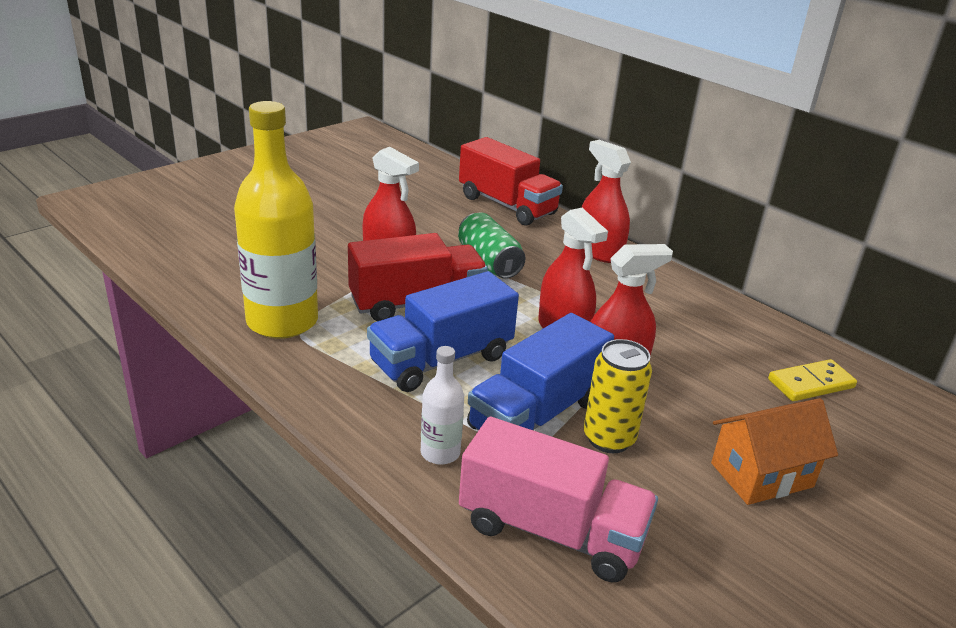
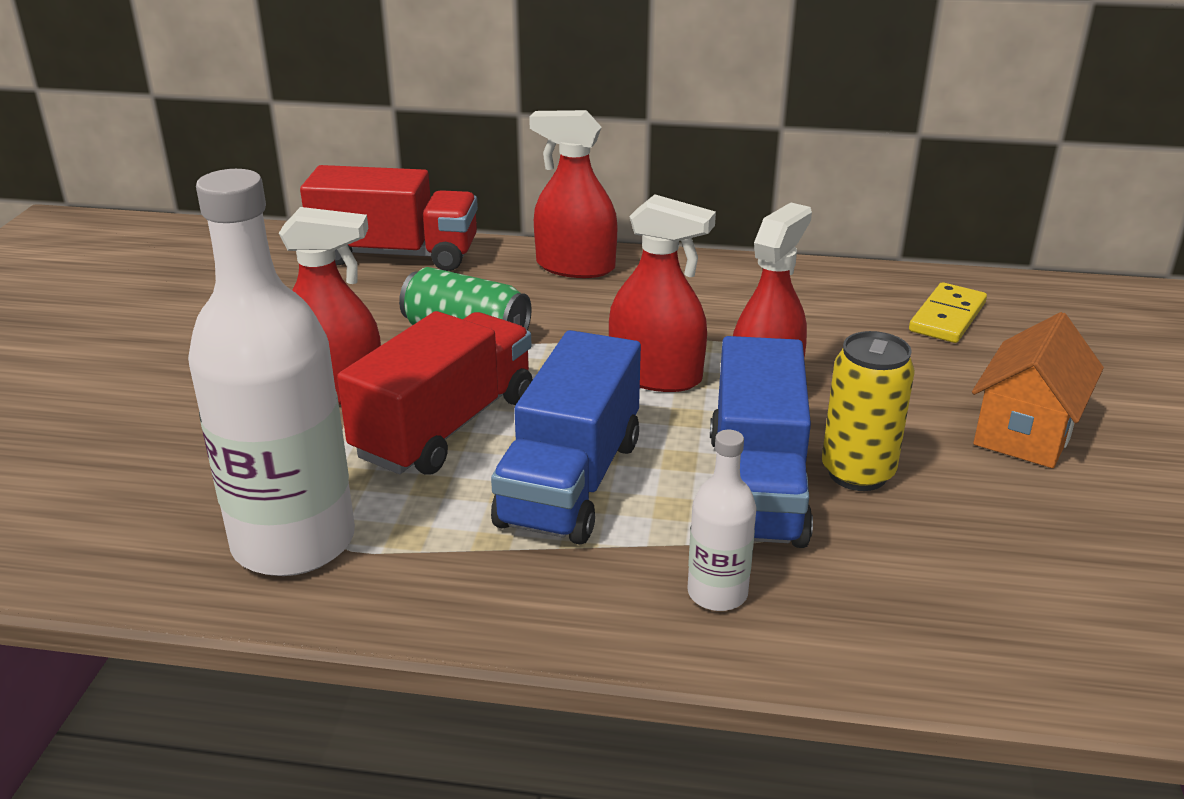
camera: 35 degrees left, 0 degrees up
yellow bottle [234,101,318,339] -> white bottle [188,169,355,576]
pink truck [459,417,658,582] -> none

